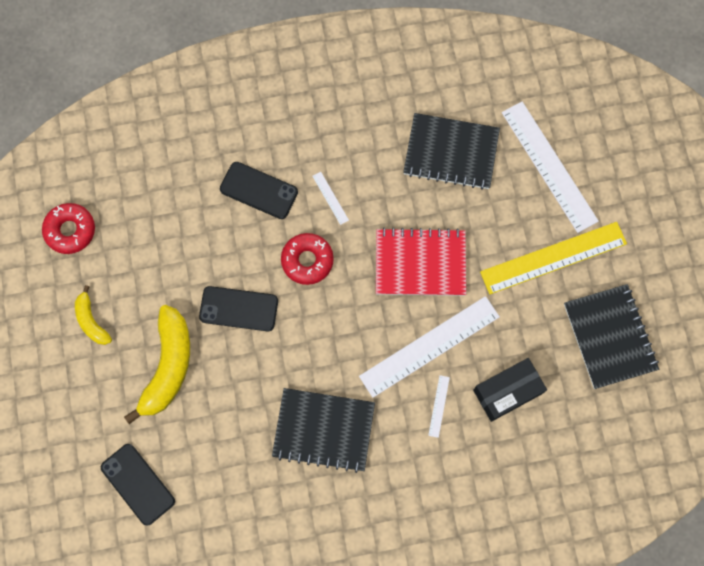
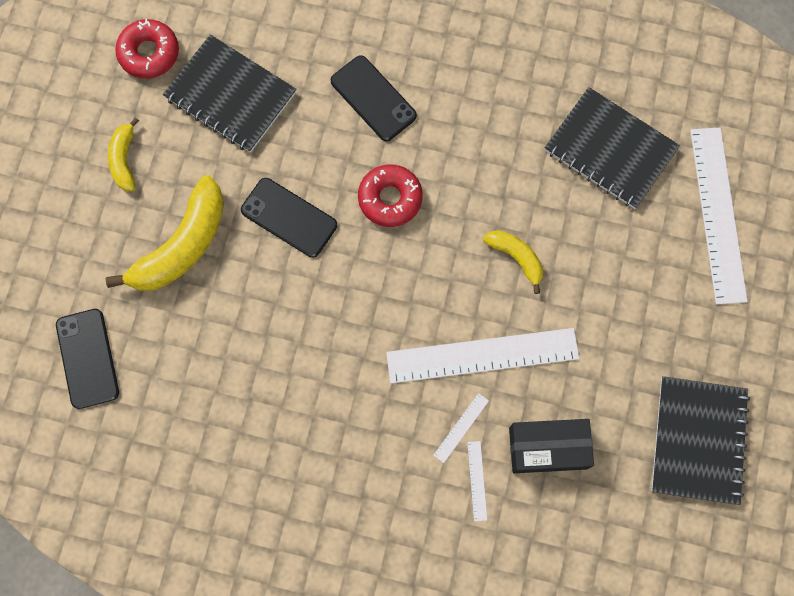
camera: 25 degrees right, 0 degrees up
black notebook [272,388,375,473] -> black notebook moved to [163,35,296,153]
white ruler [312,172,349,225] -> white ruler moved to [467,441,487,521]
red notebook [376,228,466,296] -> yellow banana [483,230,543,294]
yellow ruler [480,222,627,294] -> none

